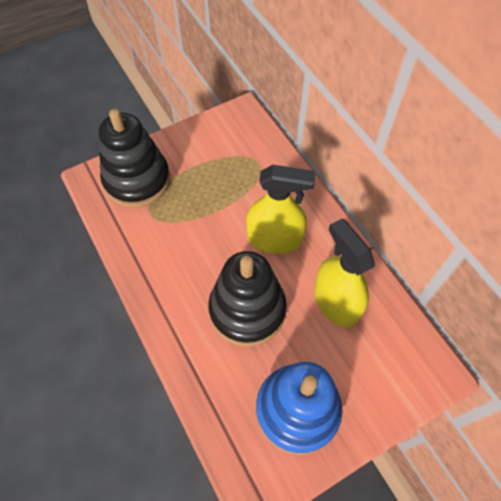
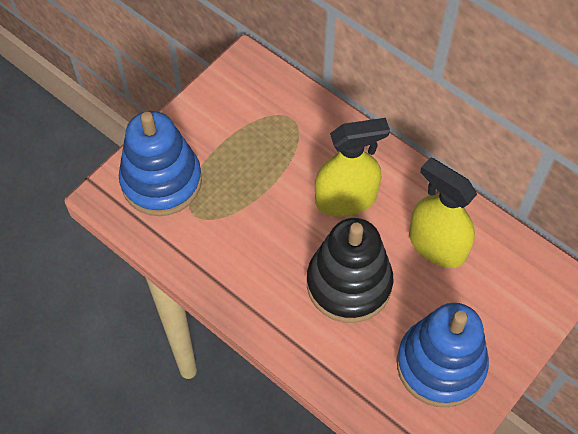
camera: 20 degrees left, 0 degrees up
black stacking toy [99,109,170,208] -> blue stacking toy [119,111,202,216]

